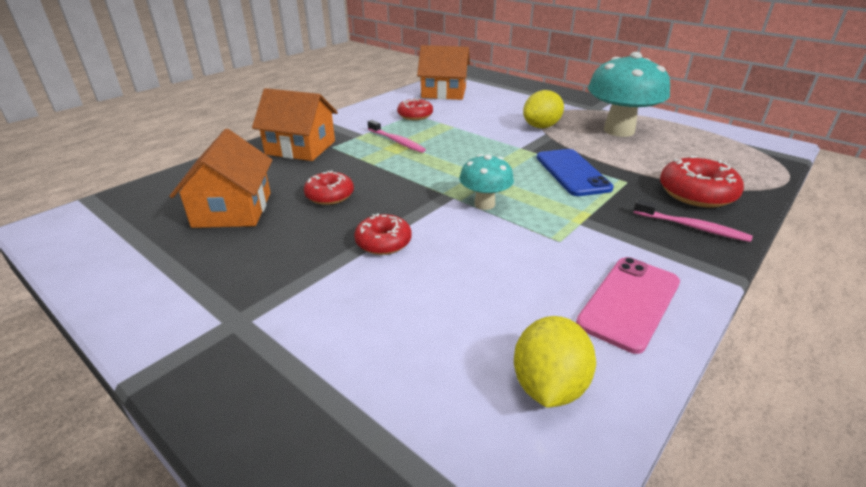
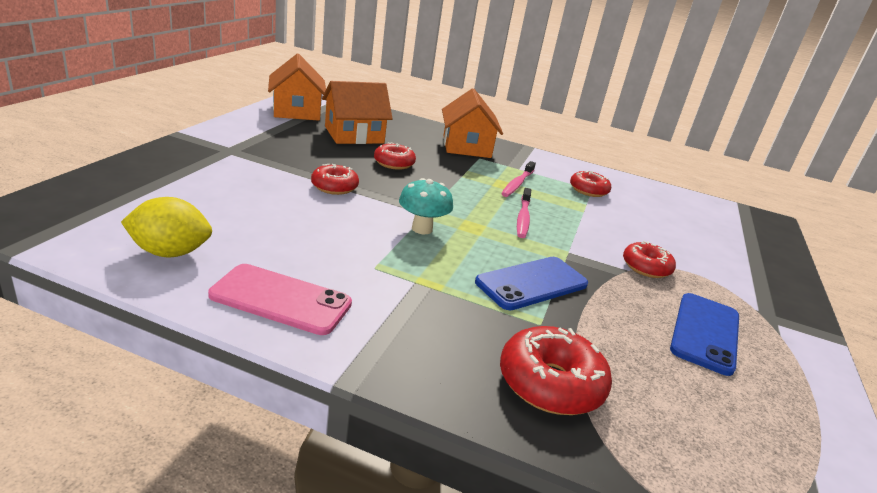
camera: 65 degrees right, 5 degrees down
orange house [417,45,470,100] -> orange house moved to [268,54,326,121]
yellow lemon [523,90,564,128] -> red donut [623,241,676,278]
turquoise mushroom [588,52,670,137] -> blue phone [670,293,739,376]
pink toothbrush [634,199,753,242] -> pink toothbrush moved to [517,188,531,238]

